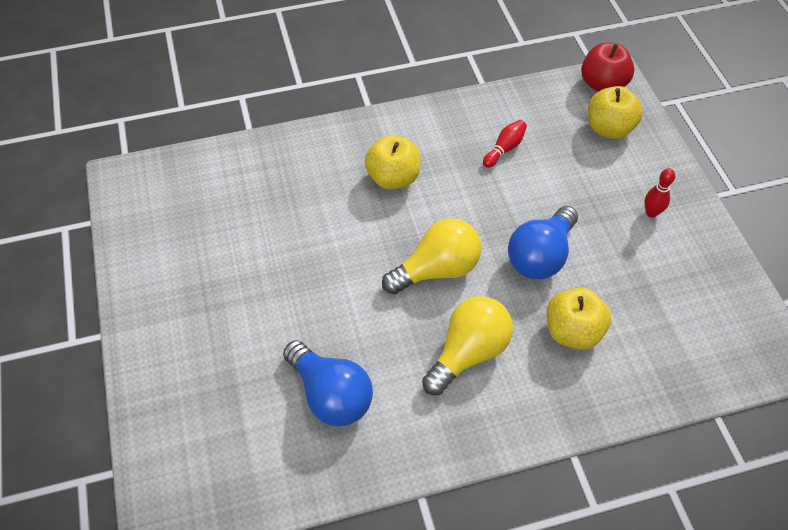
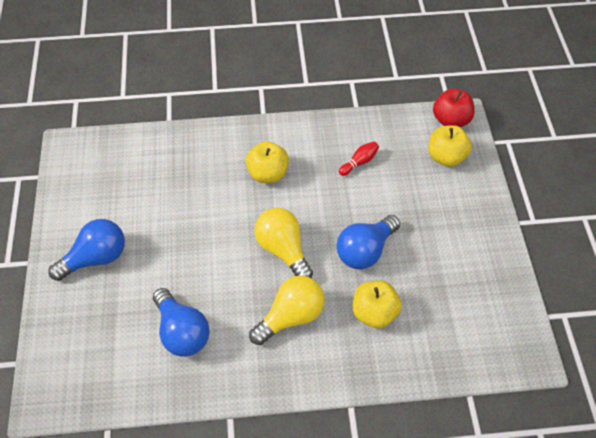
camera: 10 degrees right, 0 degrees up
yellow light bulb [382,218,481,294] -> yellow light bulb turned 105 degrees counterclockwise [254,208,313,278]
red bowling pin [644,168,675,218] -> none
none -> blue light bulb [48,219,125,281]

